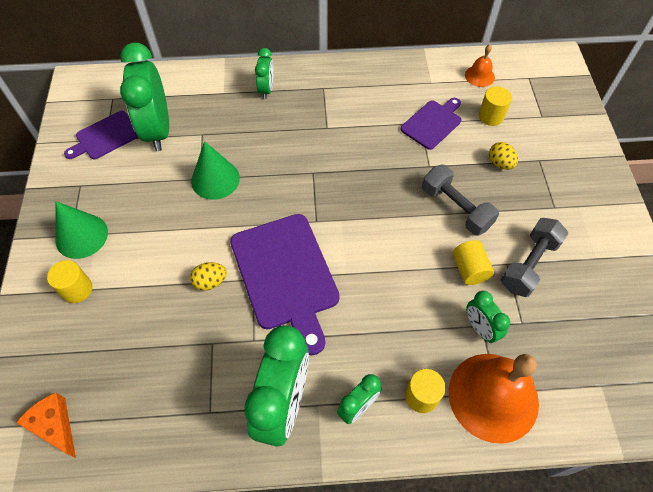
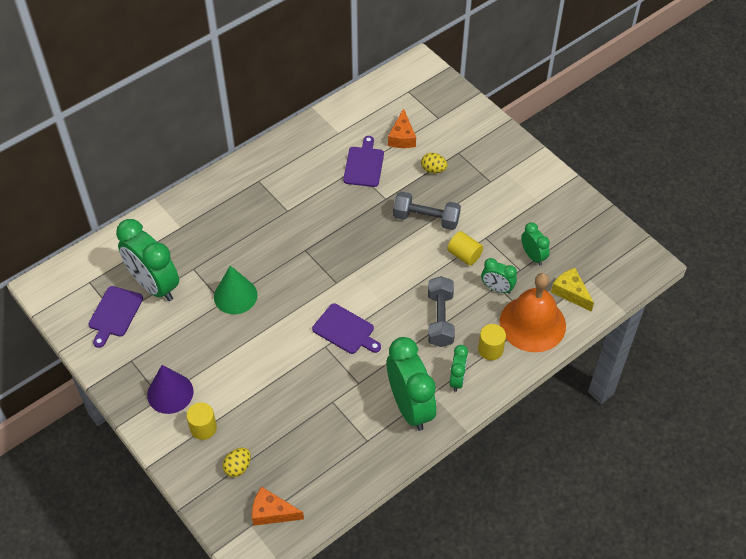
camera: 35 degrees left, 5 degrees down
green cone [56,201,108,259] -> purple cone [147,365,193,414]
yellow egg [190,262,227,291] -> yellow egg moved to [223,448,251,477]
purple cutting board [230,214,340,355] -> purple cutting board [312,304,381,354], size x0.57
green clock [255,48,274,99] -> green clock moved to [521,222,550,265]
orange bell [465,44,495,87] -> none
yellow cylinder [479,86,512,126] -> orange cheese [388,108,416,148]
grey dumbbell [501,218,568,297] -> grey dumbbell moved to [428,276,455,347]
none -> yellow cheese [551,268,594,312]

